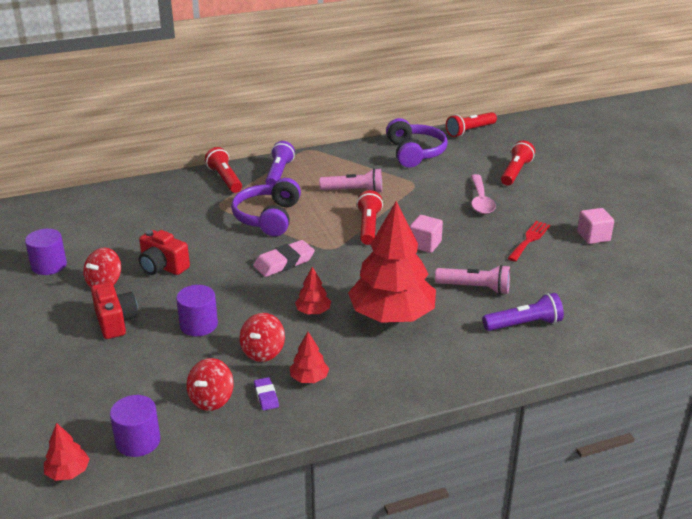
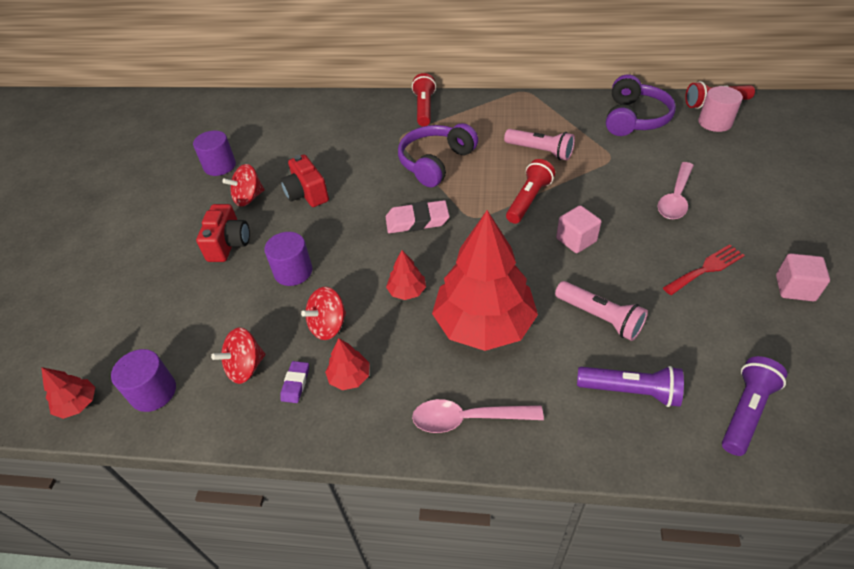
camera: 30 degrees right, 15 degrees up
purple flashlight [265,141,295,185] -> purple flashlight moved to [722,356,787,456]
red flashlight [501,140,535,186] -> none
none -> pink spoon [412,399,544,433]
none -> pink cylinder [698,86,743,132]

